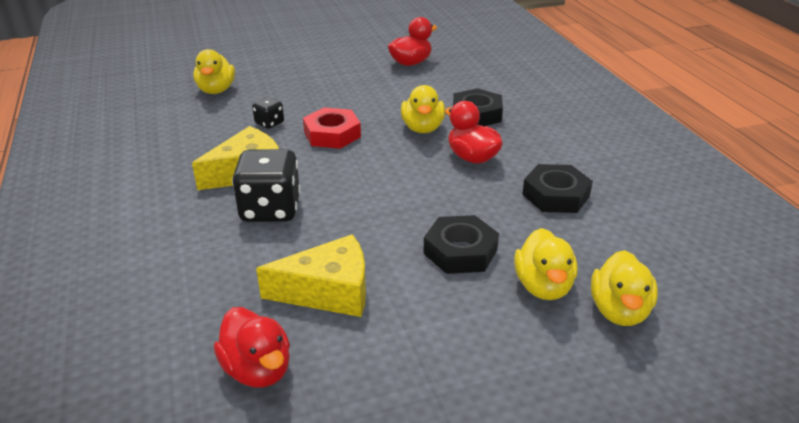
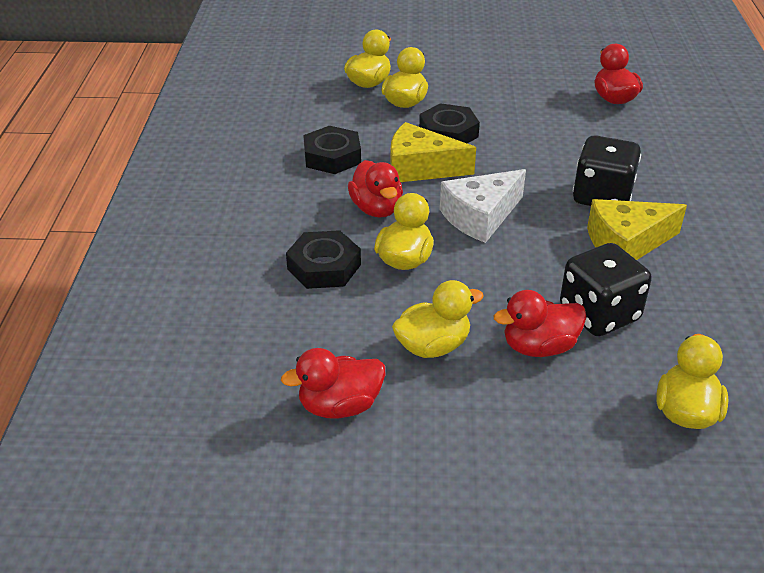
camera: 160 degrees left, 5 degrees up
black dice [252,97,284,129] -> black dice [560,243,652,336], size x2.00
yellow cheese [256,234,366,317] -> yellow cheese moved to [390,122,476,182]
red nut [303,108,361,149] -> none
none -> yellow duck [392,280,484,358]
none -> white cheese [440,169,526,243]
none -> red duck [494,290,587,357]

